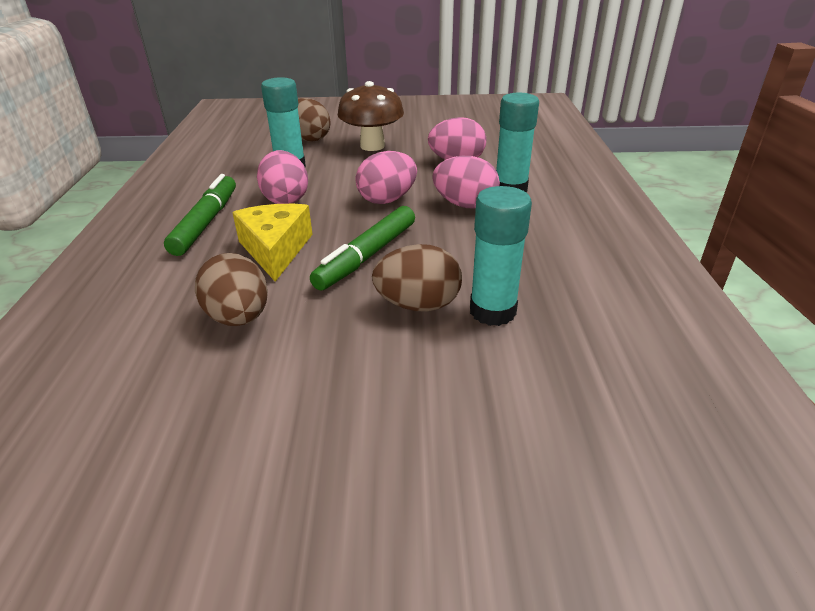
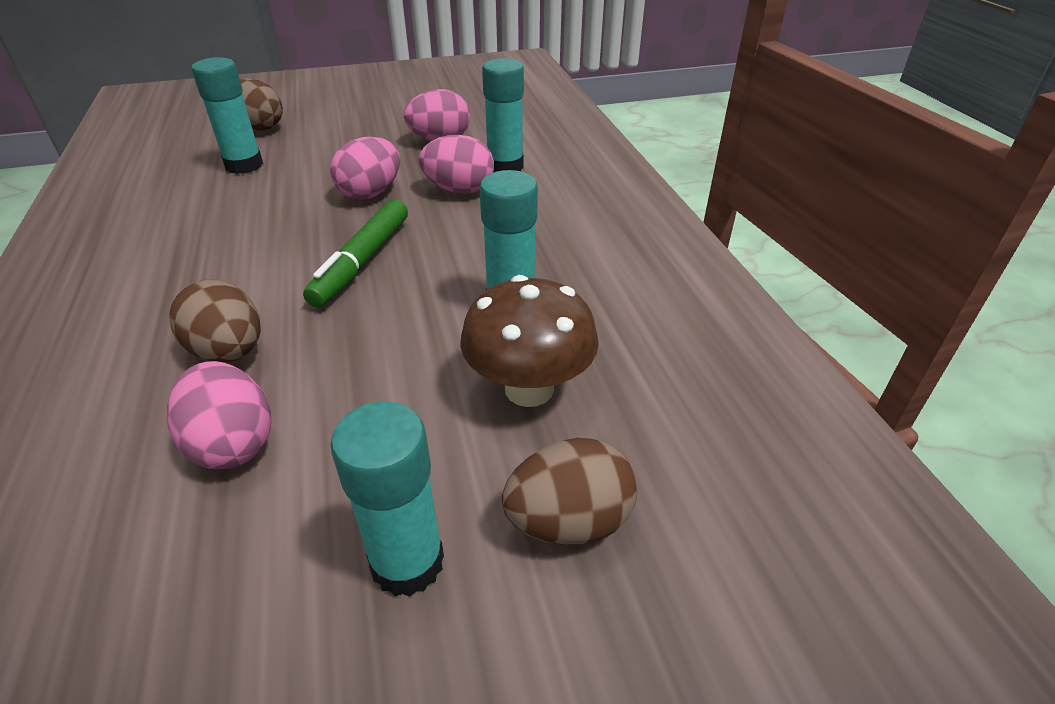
camera: 15 degrees left, 5 degrees up
green marker [164,174,236,256] -> none
yellow cheese [232,204,313,282] -> none
pink egg [257,150,308,204] -> pink egg moved to [167,361,271,469]
brown mushroom [338,81,404,151] -> brown mushroom moved to [460,275,599,407]
brown egg [372,244,462,312] -> brown egg moved to [502,438,637,545]
none -> turquoise glue stick [331,401,444,597]

